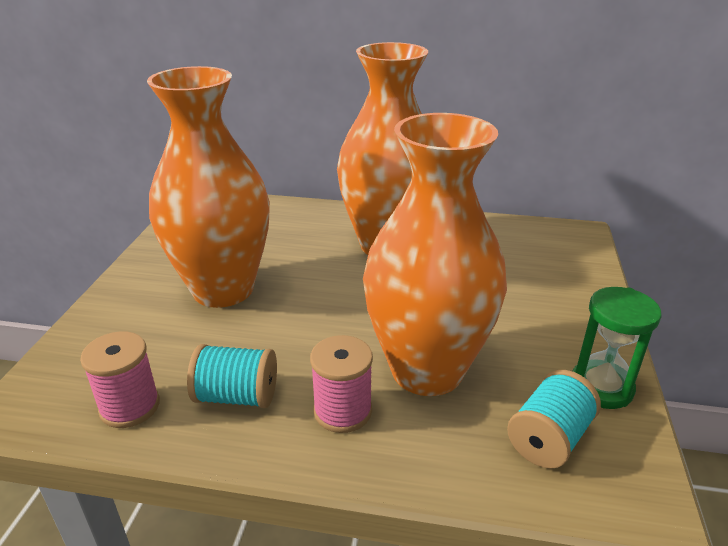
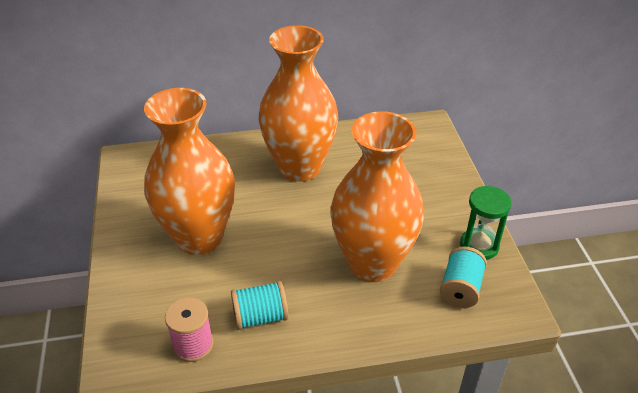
camera: 20 degrees left, 10 degrees up
pink spool [310,335,373,433] -> none

